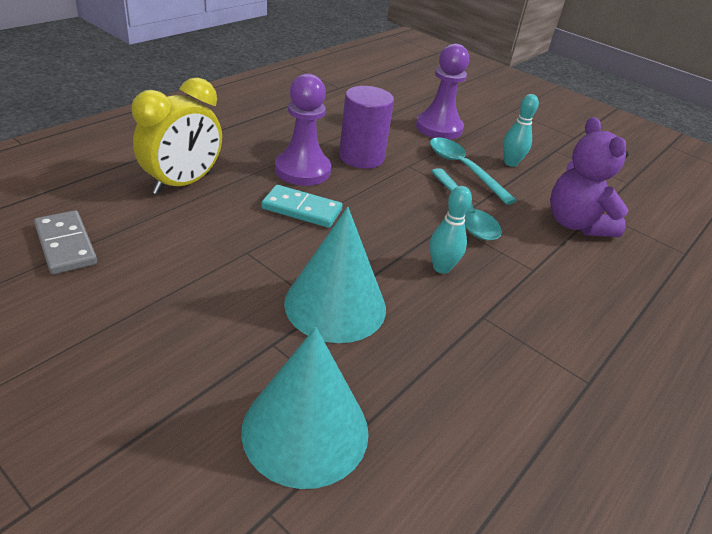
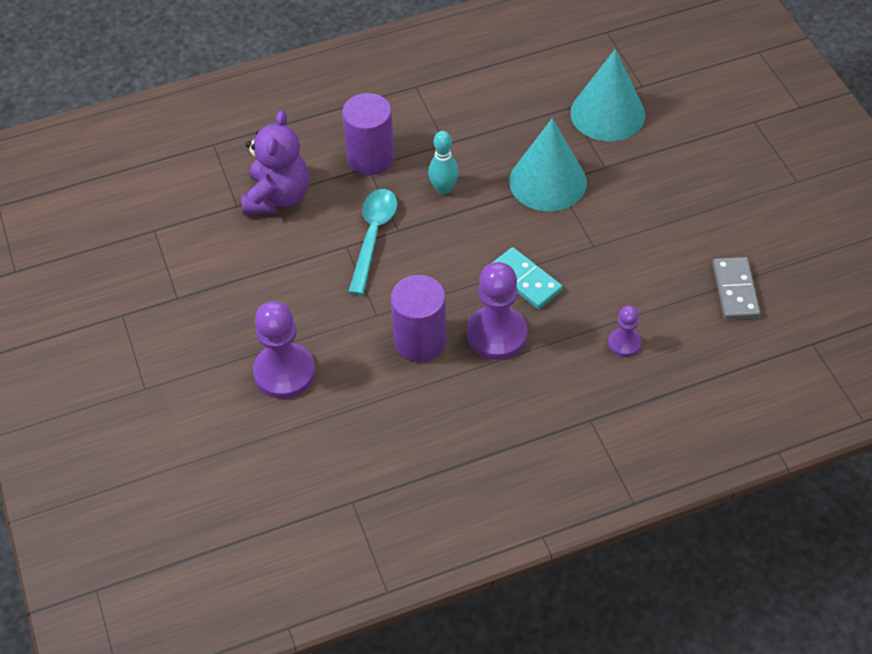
camera: 145 degrees left, 15 degrees up
yellow clock [132,77,222,195] -> purple pawn [608,306,641,357]
turquoise spoon [430,137,517,205] -> none
turquoise bowling pin [503,94,539,167] -> none
none -> purple cylinder [342,93,395,175]

